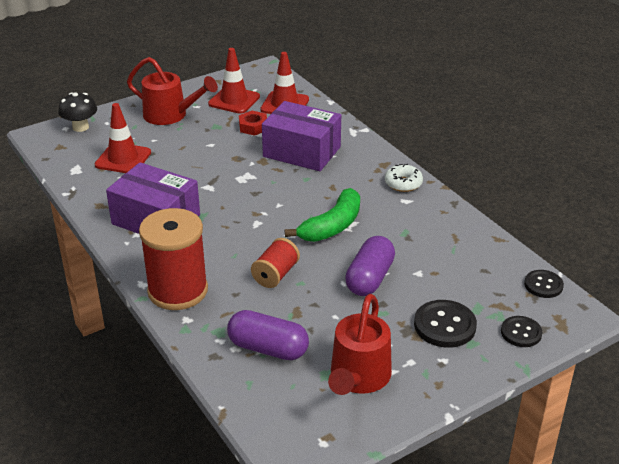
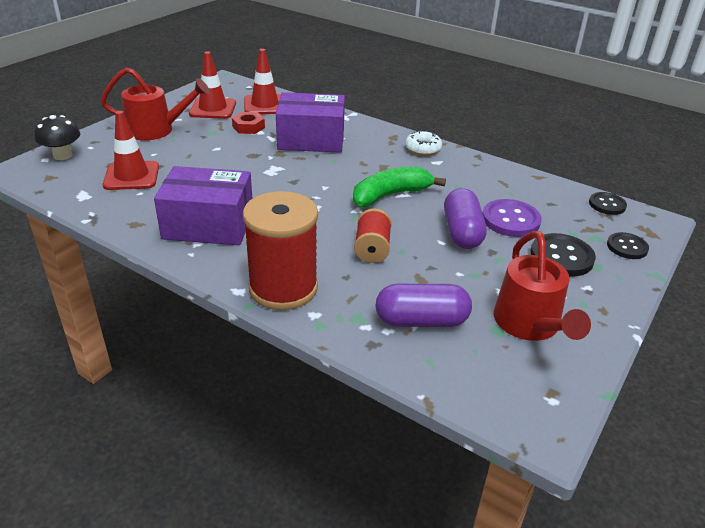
camera: 25 degrees left, 0 degrees up
green banana [285,188,360,242] -> green banana turned 135 degrees counterclockwise [353,167,446,207]
none -> purple button [483,199,542,237]

